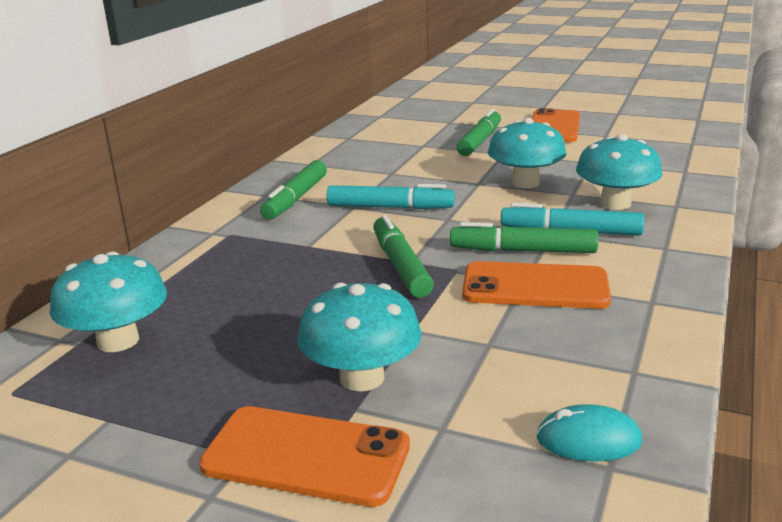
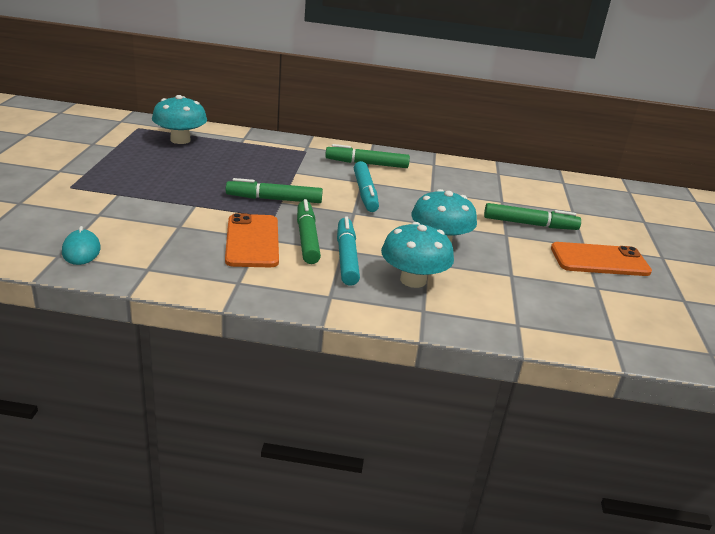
camera: 70 degrees right, 5 degrees up
orange phone [199,406,410,507] -> none
turquoise mushroom [298,283,421,391] -> none
green marker [373,214,434,298] -> green marker turned 150 degrees counterclockwise [226,178,323,203]

